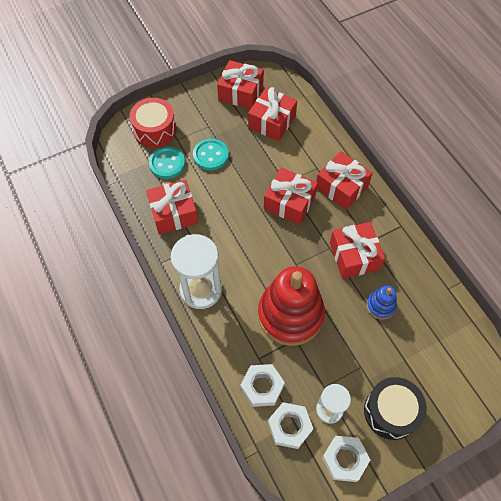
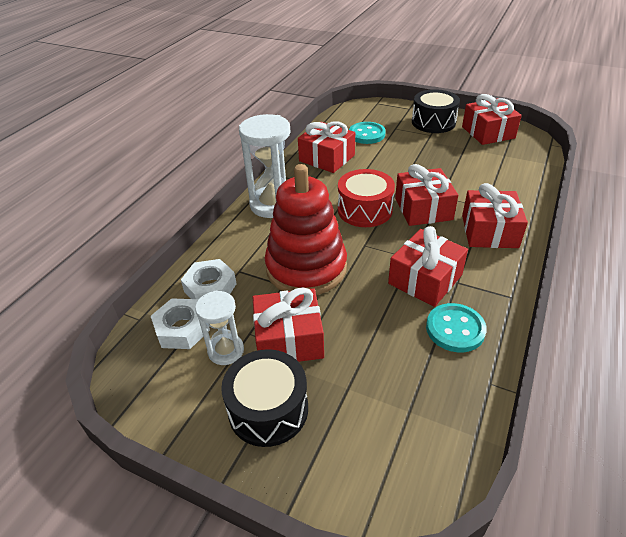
camera: 55 degrees right, 20 degrees down
red drum [129,98,177,148] -> red drum moved to [338,169,395,227]
turquoise button [193,139,229,170] -> turquoise button moved to [426,303,487,352]
red gift [248,87,297,141] -> red gift moved to [253,287,324,362]
white nut [322,436,370,482] -> none
blue stacking toy [366,285,397,320] -> none
none -> black drum [412,89,460,133]

